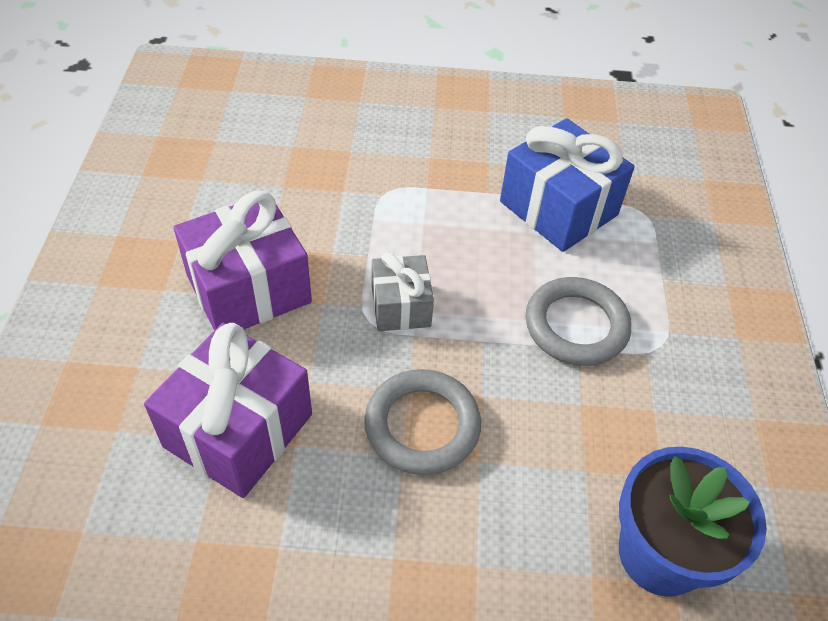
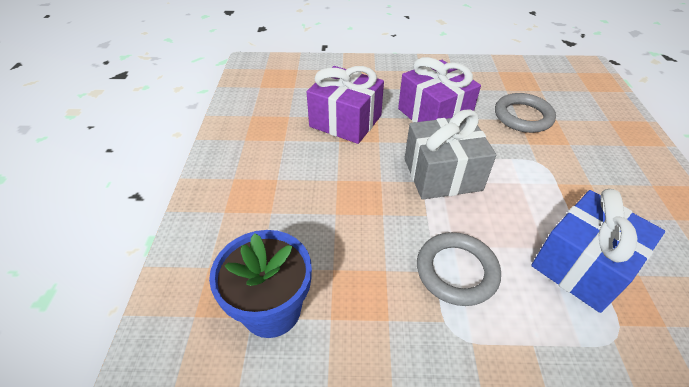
camera: 90 degrees right, 5 degrees down
grey ring [364,369,481,475] -> grey ring moved to [495,93,556,133]
grey gift [372,252,434,331] -> grey gift [405,109,496,200], size x1.71

